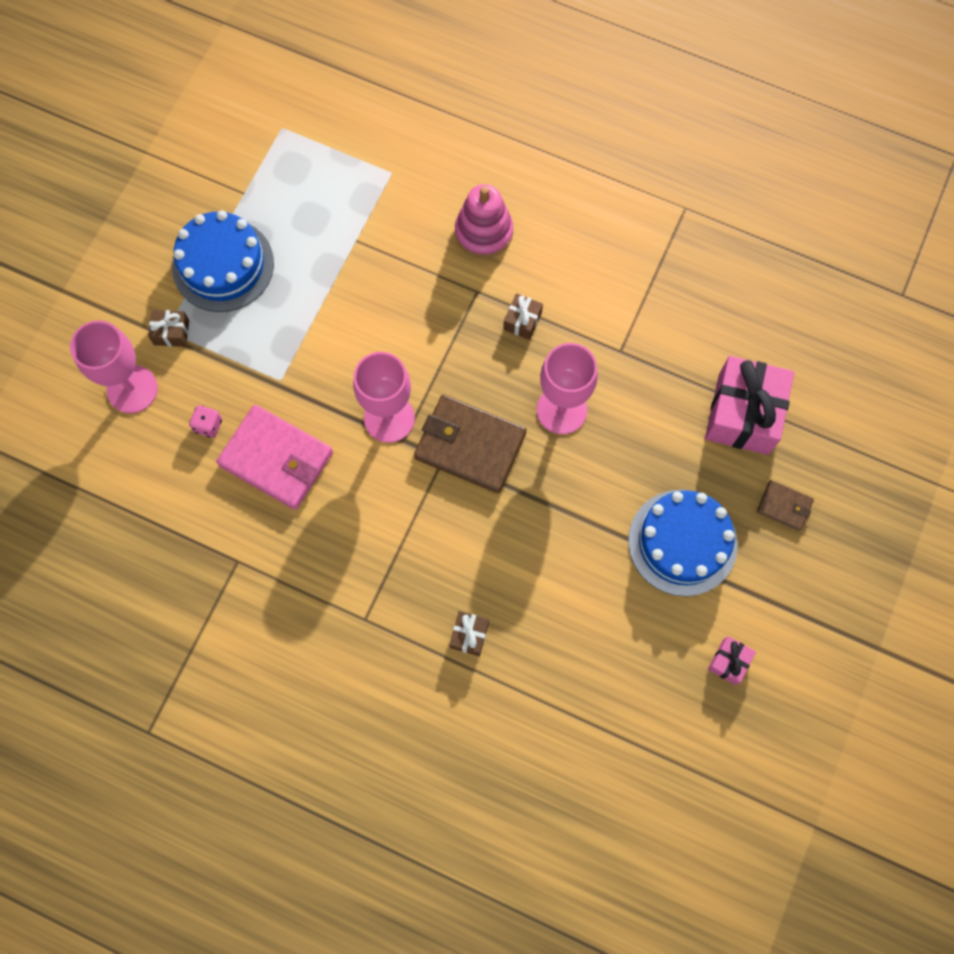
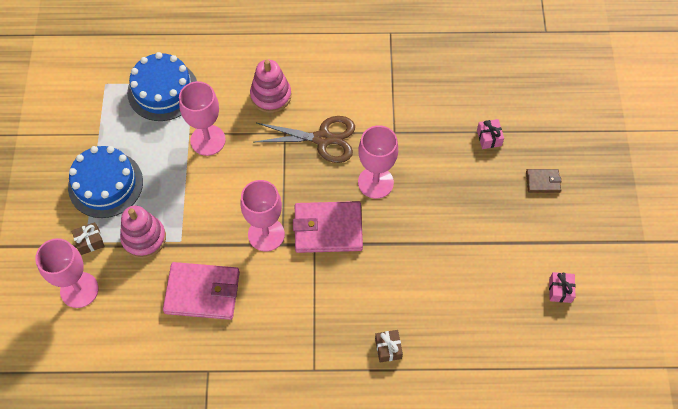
camera: 25 degrees left, 10 degrees down
pink dice [189,405,222,438] -> none
brown wallet [414,395,527,493] -> pink wallet [293,201,363,253]
brown gift [503,293,543,340] -> brown scissors [255,116,355,163]
blue cake [628,490,737,596] -> blue cake moved to [127,52,197,121]
pink gift [705,356,794,455] -> pink gift [477,119,504,149], size x0.45
none -> pink stacking toy [120,205,166,258]
none -> pink goblet [179,81,226,156]

